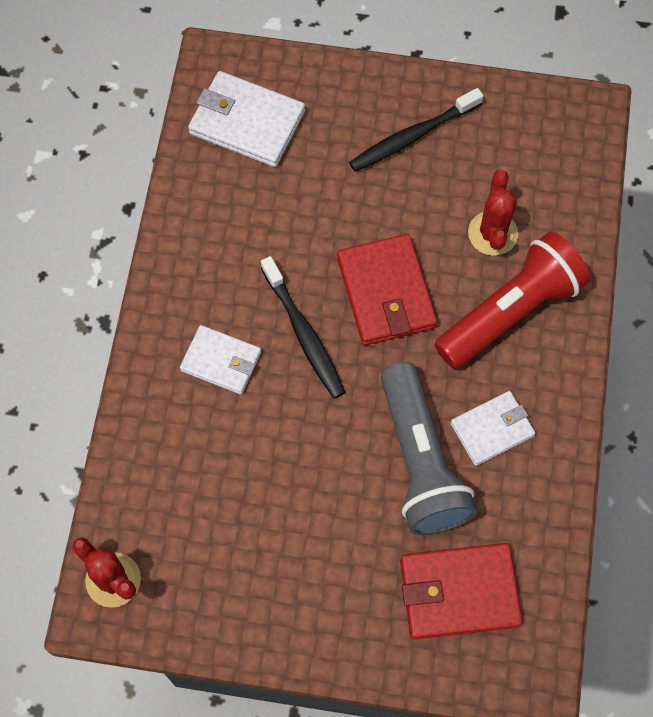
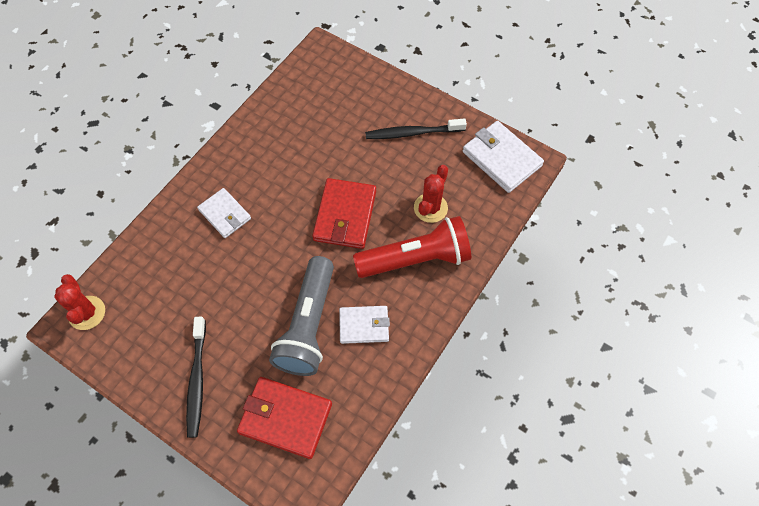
camera: 25 degrees right, 5 degrees down
white wallet [188,71,305,167] -> white wallet moved to [463,121,544,193]
black toothbrush [261,256,345,399] -> black toothbrush moved to [186,317,206,438]

